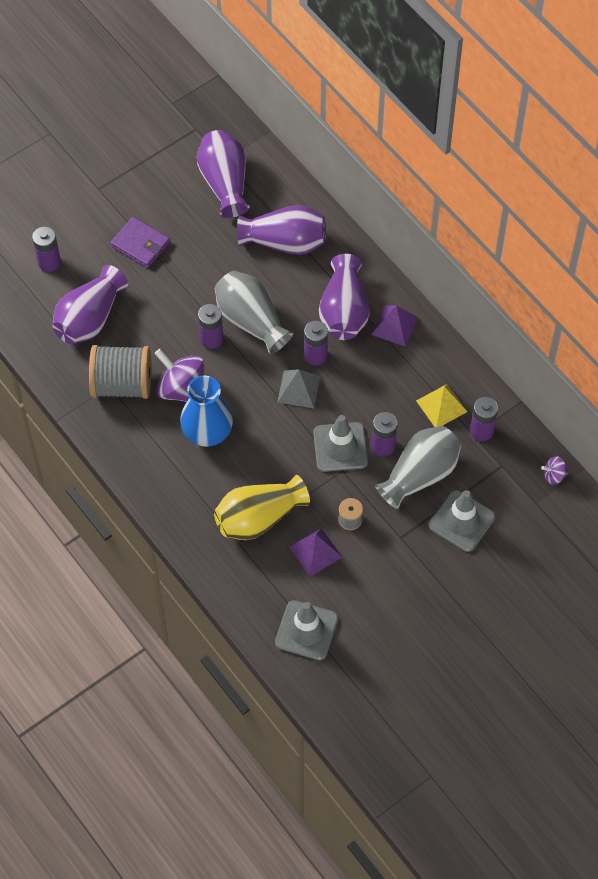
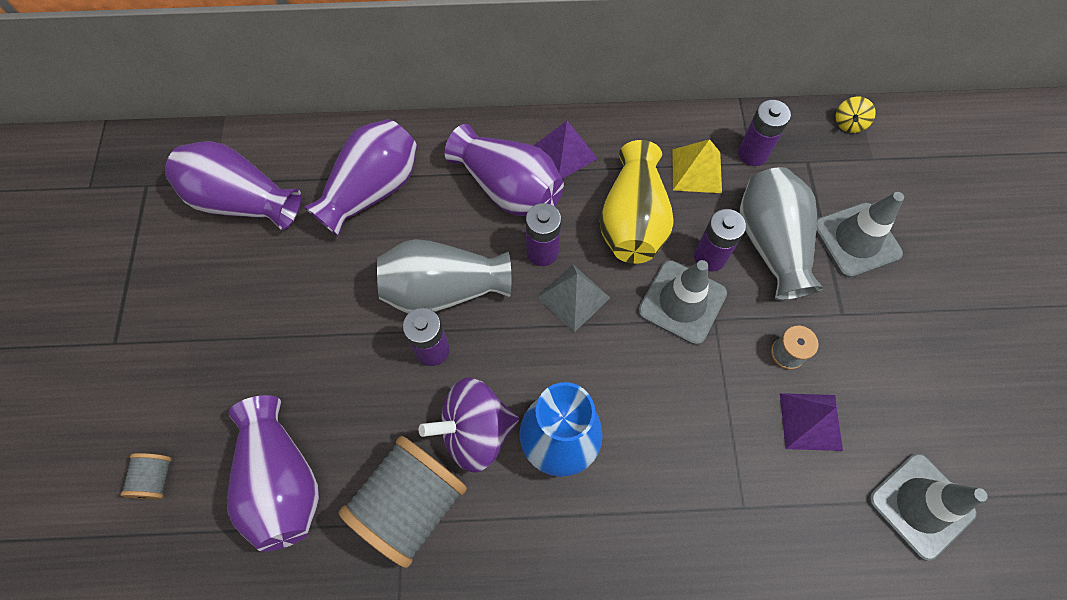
camera: 55 degrees left, 5 degrees up
purple battery [32,226,61,272] -> grey spool [121,453,172,499]
purple wallet [110,217,170,268] -> none
yellow vase [214,475,310,540] -> yellow vase moved to [600,140,674,264]
purple spinning top [541,456,569,485] -> yellow spinning top [836,96,876,133]

